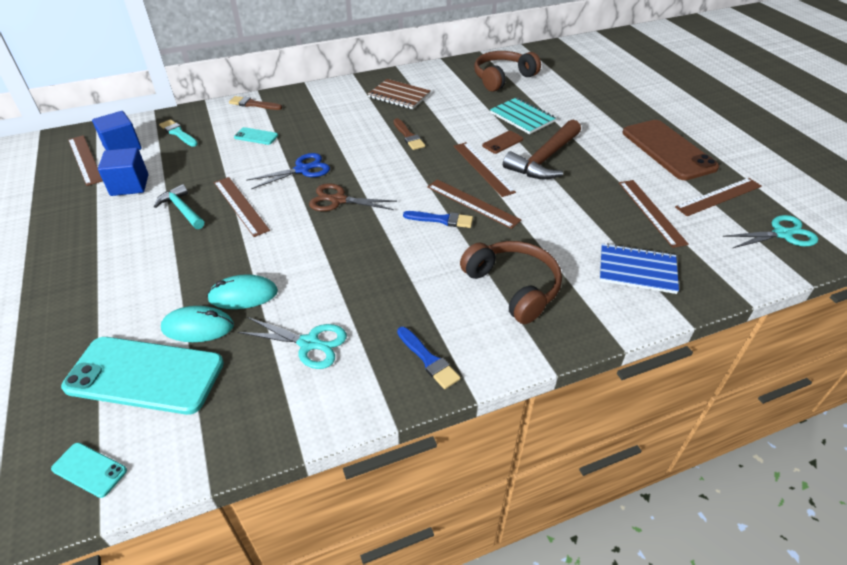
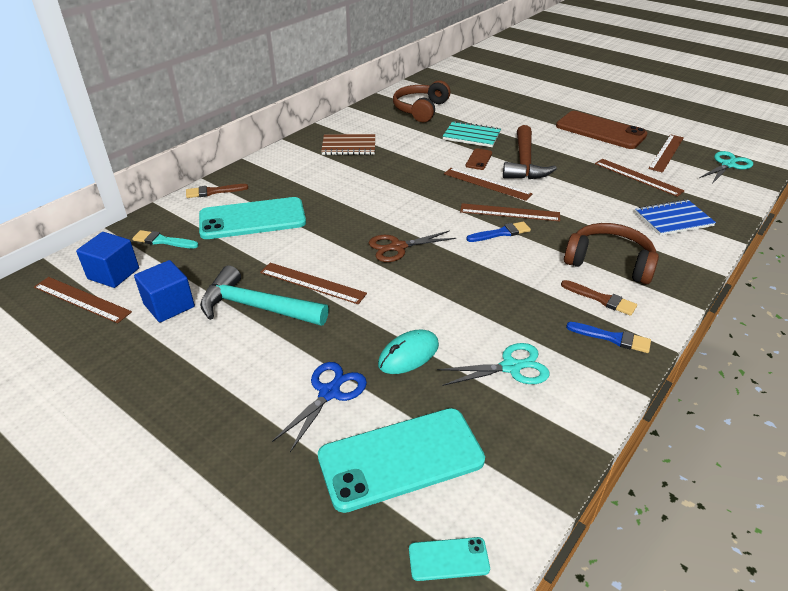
camera: 30 degrees left, 5 degrees down
turquoise hammer [154,184,204,229] -> turquoise hammer [200,265,329,326], size x1.68
turquoise mouse [161,306,234,342] -> none
turquoise phone [234,127,278,145] -> turquoise phone [199,197,306,239], size x2.30
blue scissors [246,153,330,189] -> blue scissors moved to [272,362,367,452]
brown brush [393,118,425,150] -> brown brush moved to [561,280,637,316]

